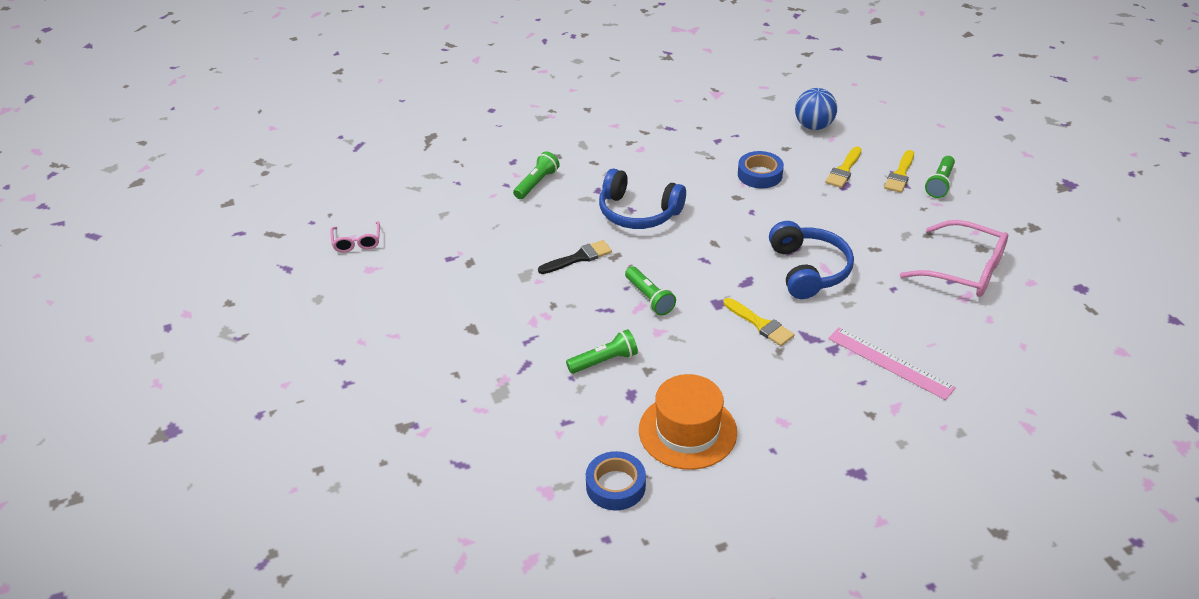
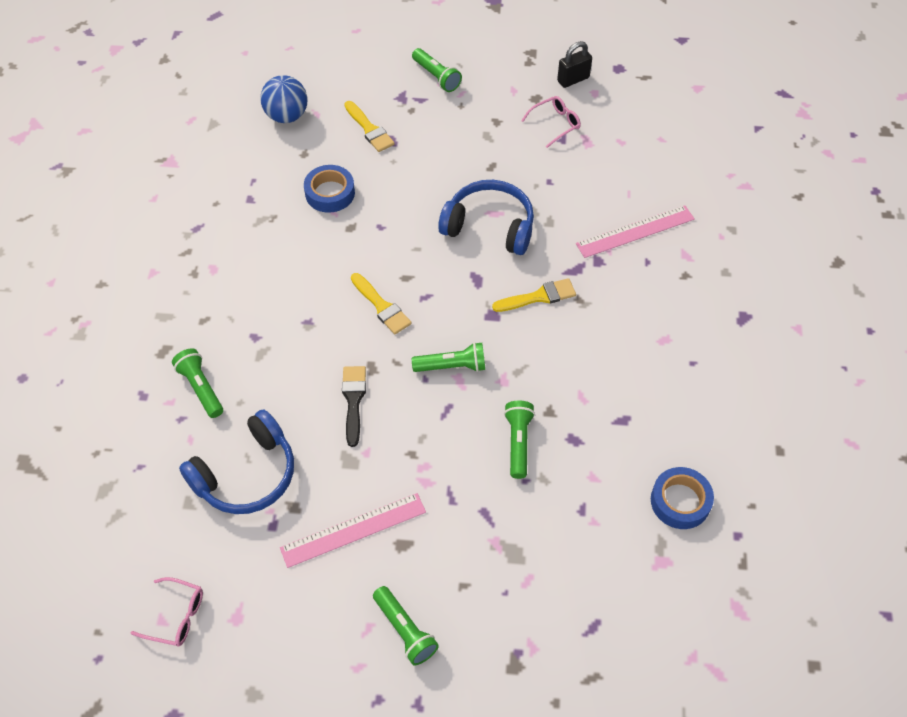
camera: 65 degrees left, 15 degrees up
blue headphones [599,168,686,229] -> blue headphones moved to [179,410,294,514]
orange hat [639,374,737,470] -> none
yellow brush [884,150,914,193] -> yellow brush moved to [351,273,412,334]
pink glasses [900,220,1008,297] -> pink glasses [521,96,581,148], size x0.54
none -> pink ruler [280,493,426,568]
none -> green flashlight [373,586,439,665]
none -> black padlock [557,41,592,88]

